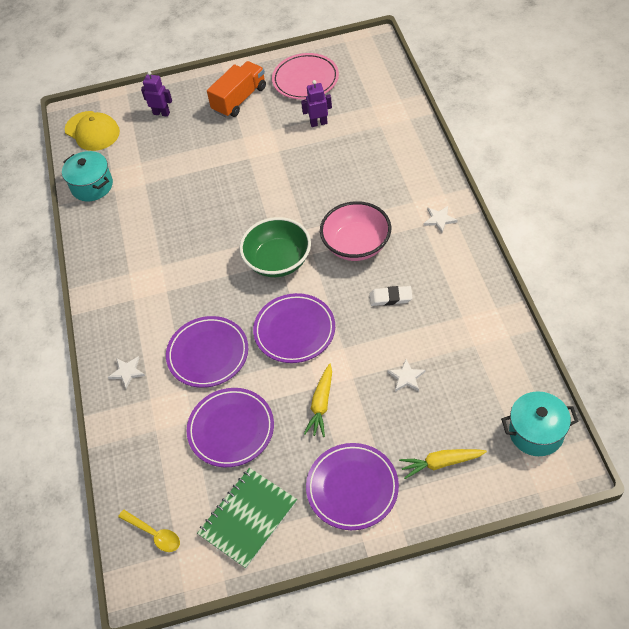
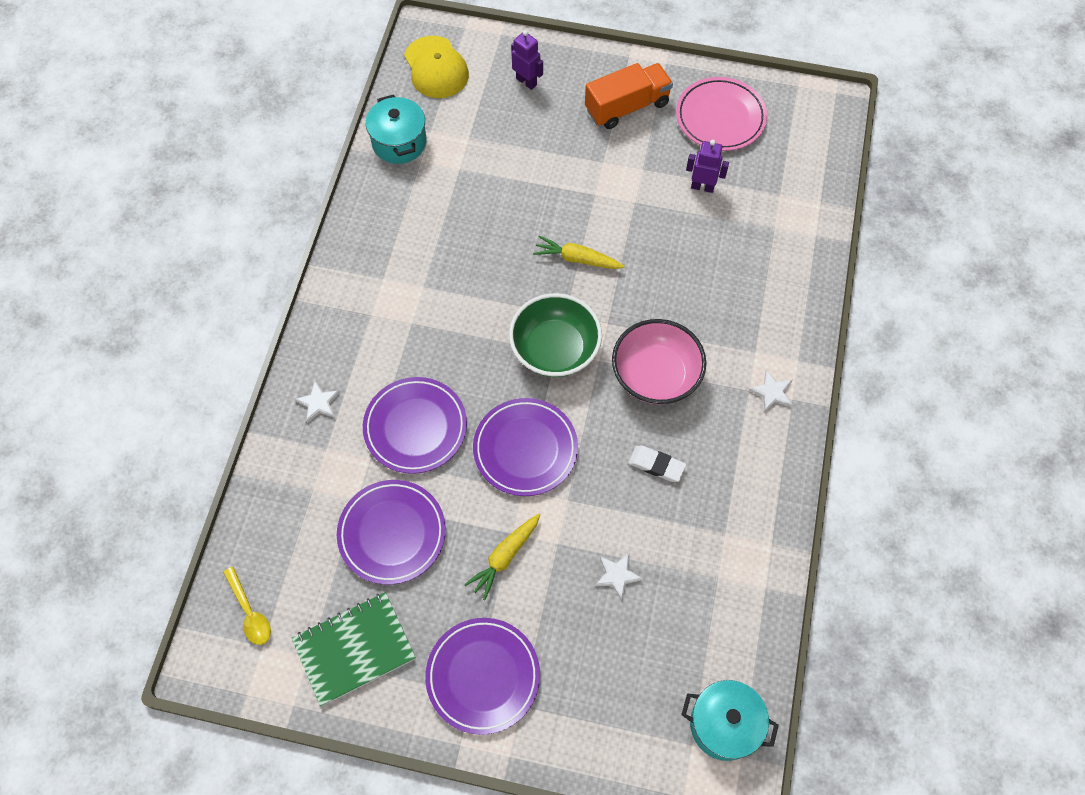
camera: 20 degrees right, 10 degrees up
yellow carrot [399,449,487,479] -> yellow carrot moved to [533,235,624,269]

